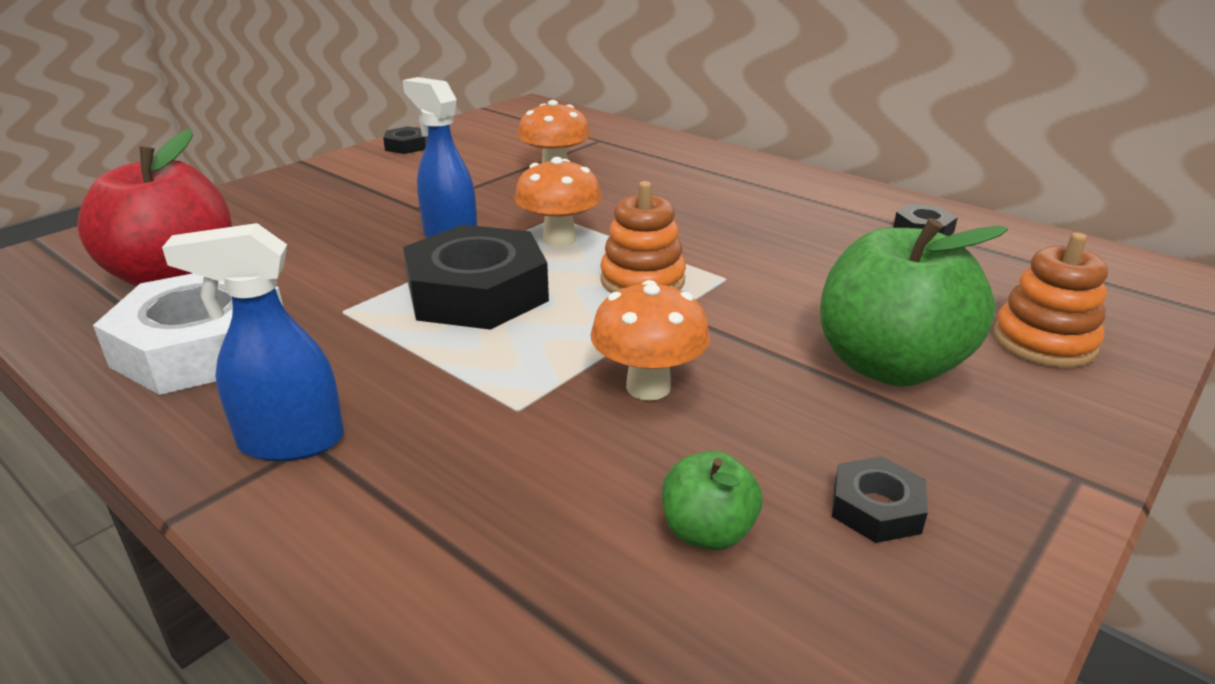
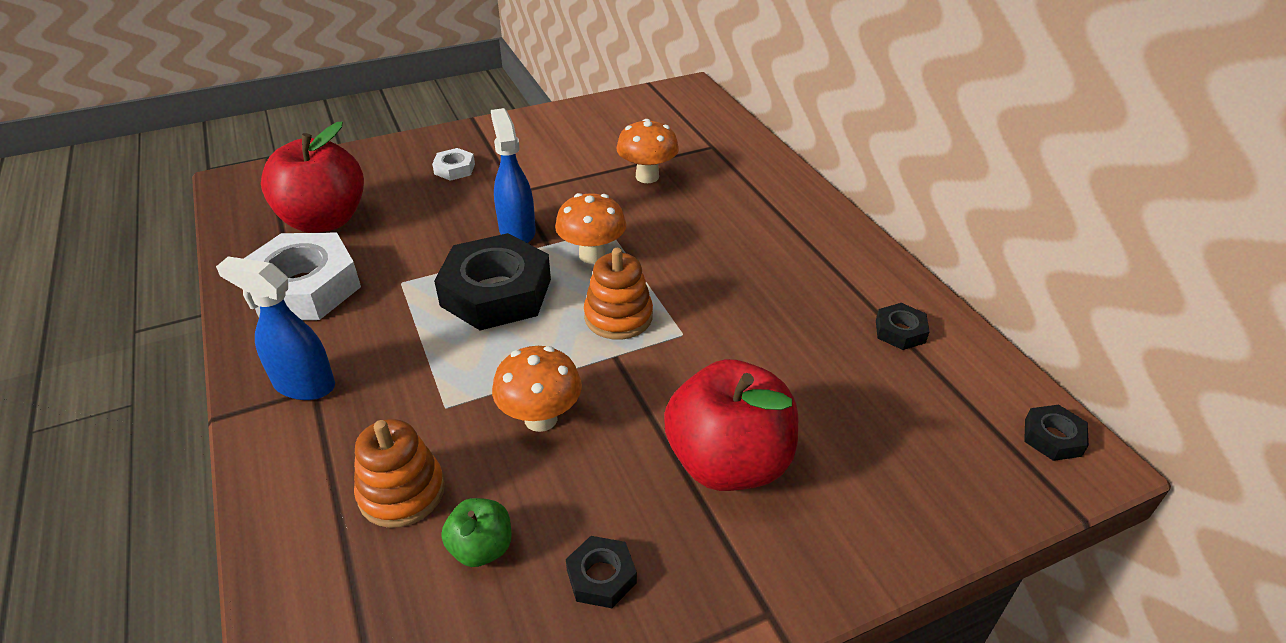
camera: 25 degrees right, 10 degrees up
black nut [383,126,428,154] -> black nut moved to [1024,405,1089,461]
green apple [820,218,1008,387] -> red apple [664,359,798,491]
orange stacking toy [993,233,1108,367] -> orange stacking toy moved to [354,419,445,528]
none -> white nut [432,148,475,181]

